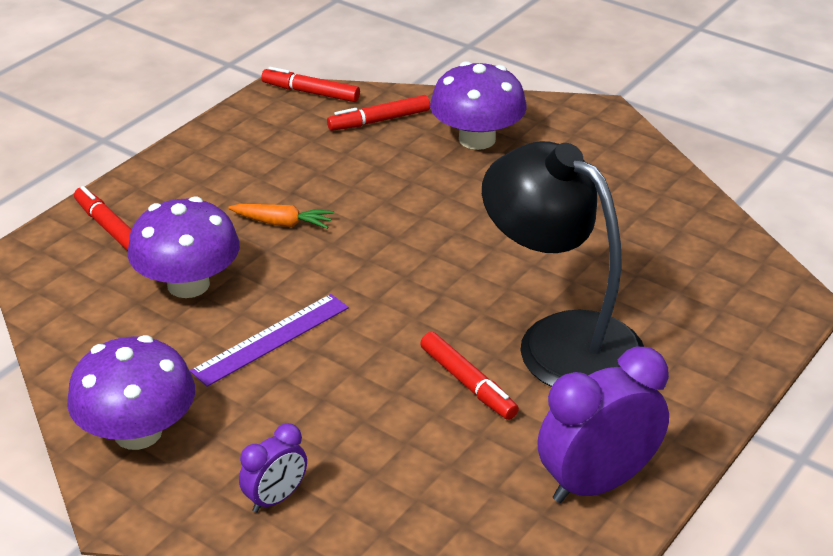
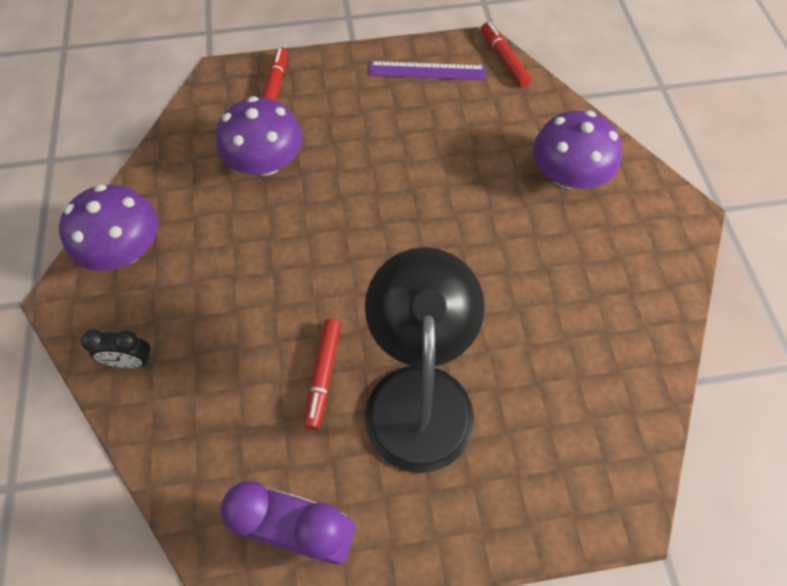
camera: 45 degrees right, 25 degrees up
purple ruler [190,294,349,387] -> purple ruler moved to [369,61,485,80]
orange carrot [228,204,334,229] -> none
purple clock [239,423,307,513] -> black clock [81,330,152,368]
red marker [327,95,430,131] -> none

